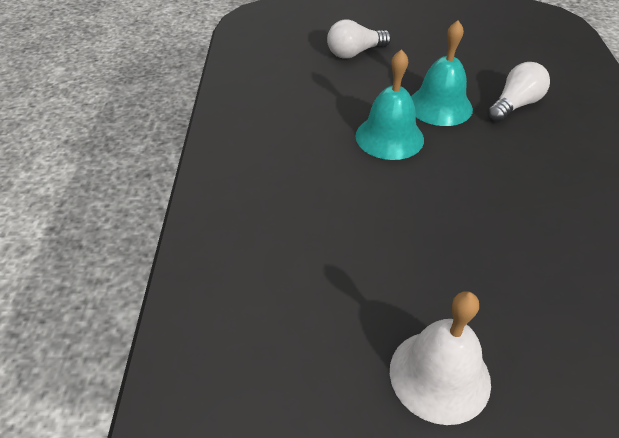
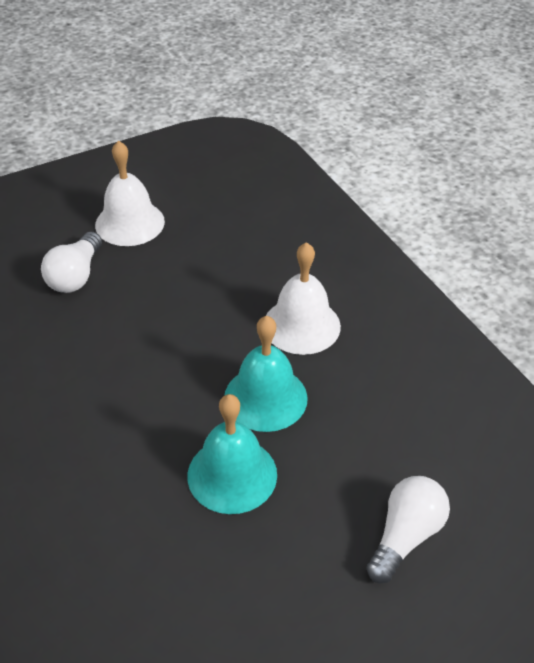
camera: 150 degrees right, 0 degrees up
white light bulb [487,62,550,123] -> white light bulb moved to [41,232,102,293]
none -> white bell [266,242,341,355]

